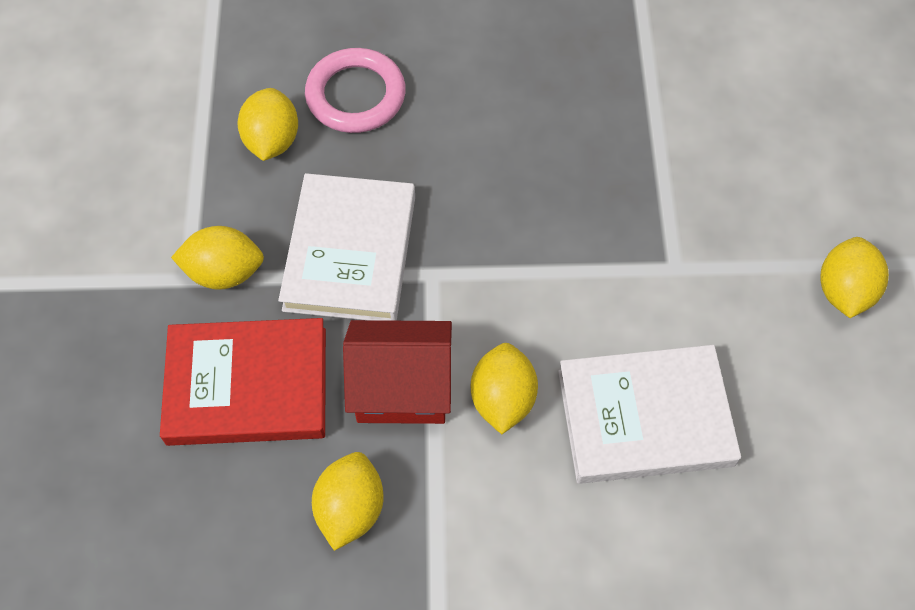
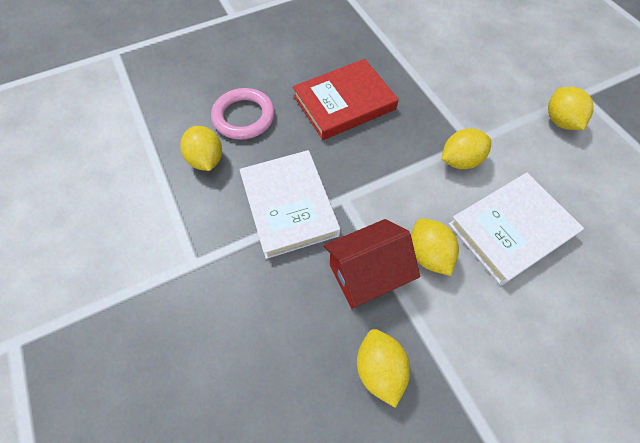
camera: 25 degrees left, 0 degrees up
red book [160,318,326,446] -> red book moved to [293,59,399,140]
yellow lemon [171,226,264,290] -> yellow lemon moved to [442,128,491,169]

